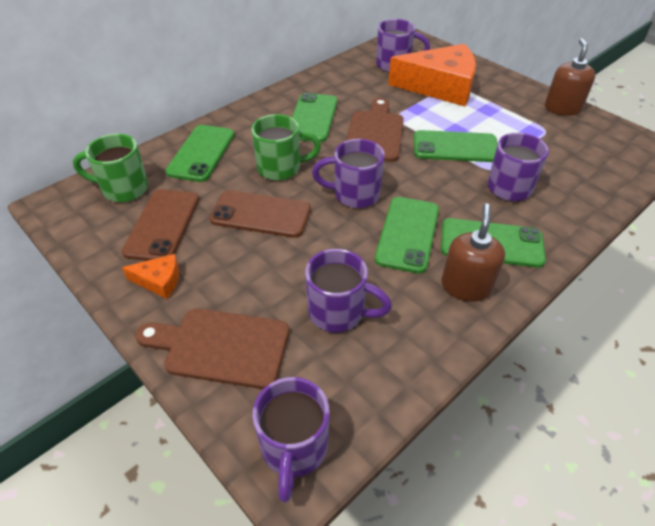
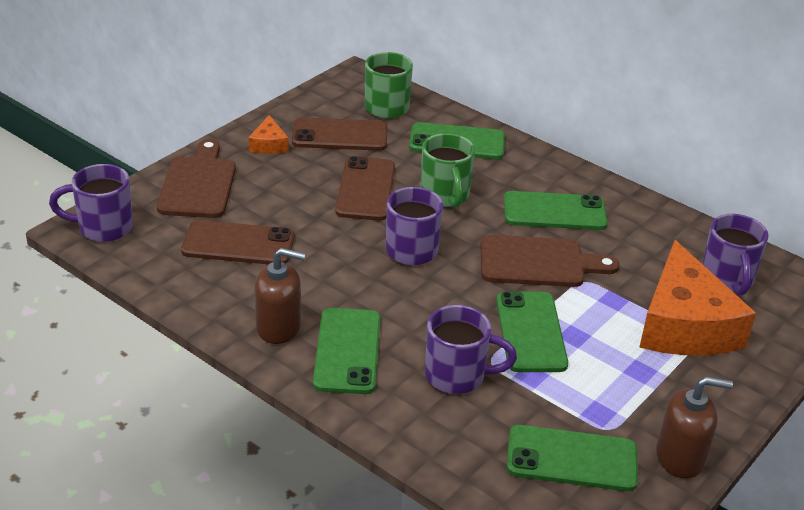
camera: 80 degrees right, 10 degrees down
purple mug [305,249,392,332] -> brown phone [181,220,295,264]
green phone [375,197,439,274] -> green phone moved to [506,425,638,491]

